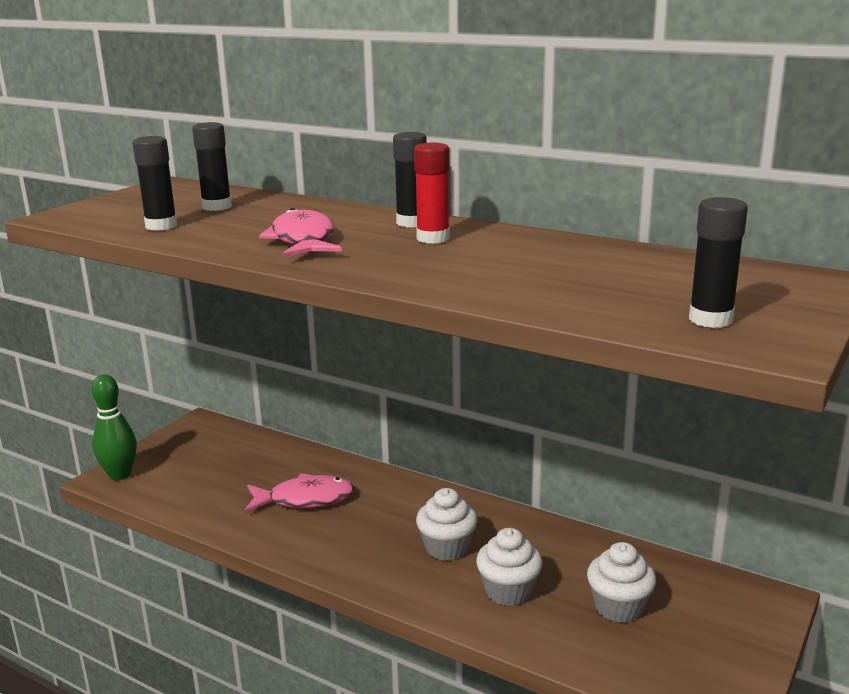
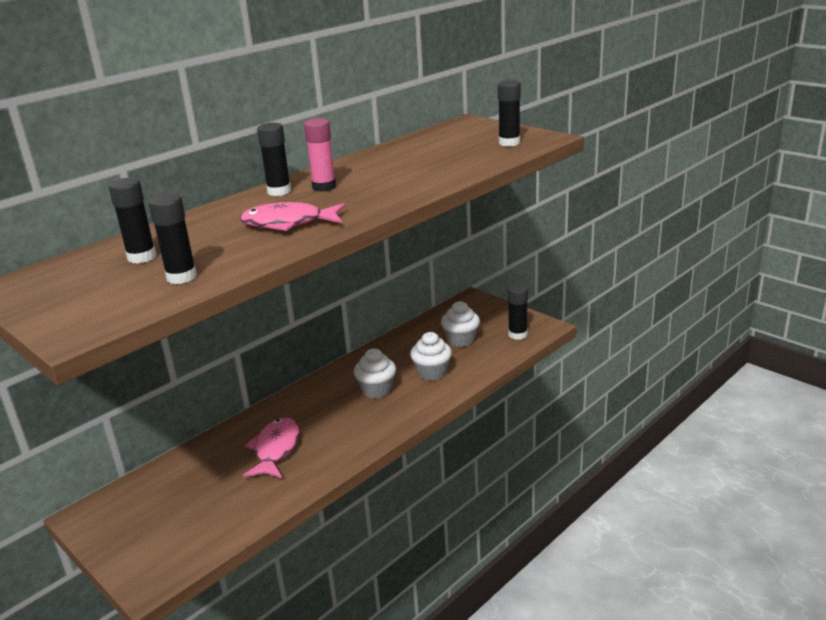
camera: 75 degrees left, 5 degrees up
green bowling pin [91,374,137,480] -> none
red glue stick [414,143,450,244] -> pink glue stick [304,118,336,192]
none -> black glue stick [508,284,528,340]

